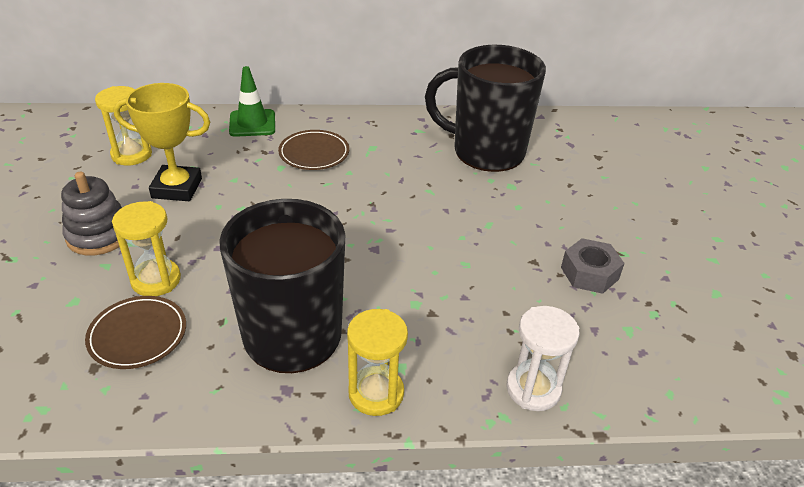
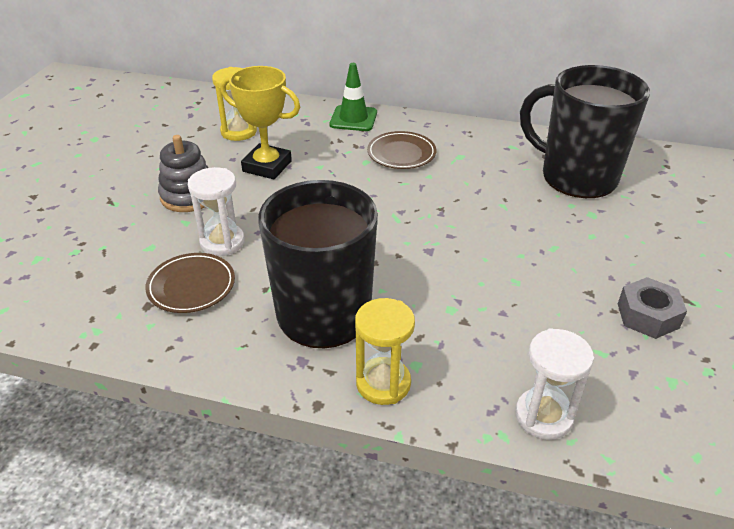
camera: 20 degrees right, 0 degrees up
yellow hourglass [112,201,181,296] -> white hourglass [188,167,245,256]

